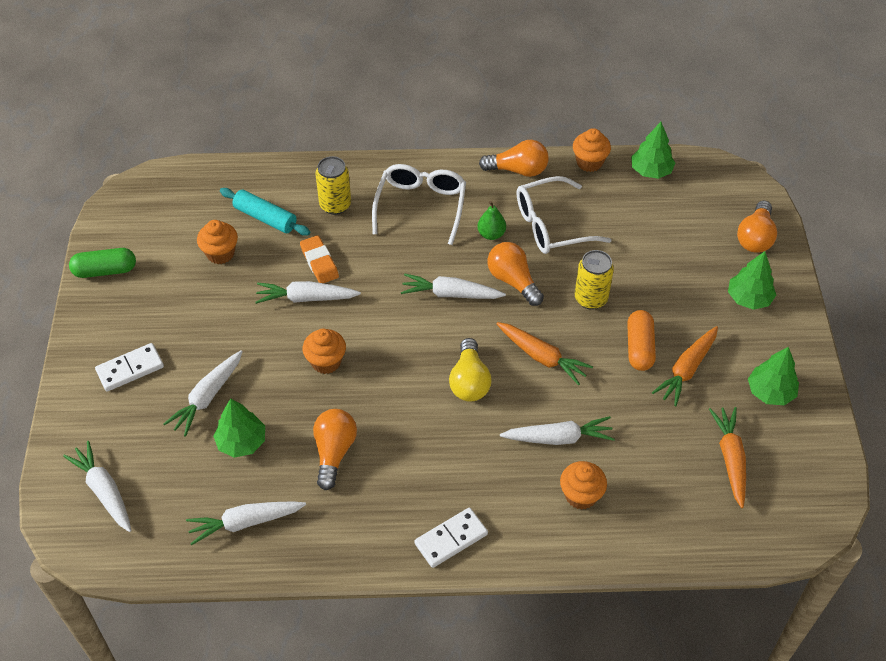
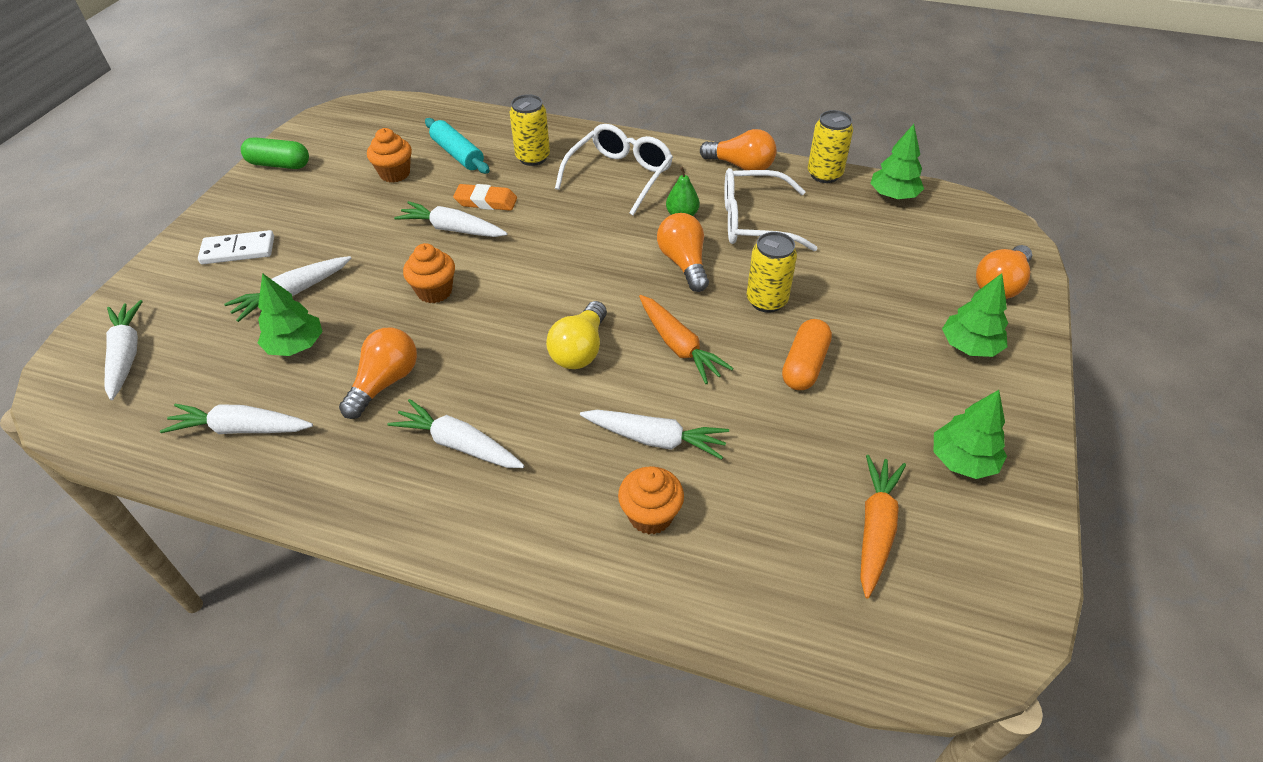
camera: 20 degrees right, 5 degrees down
orange eraser [300,235,339,283] -> orange eraser turned 75 degrees counterclockwise [453,184,517,211]
white carrot [401,273,506,299] -> white carrot moved to [388,399,525,468]
white domino [414,507,488,568] -> none
orange cupcake [573,128,611,172] -> yellow can [808,110,853,183]
orange carrot [652,326,718,406] -> none

